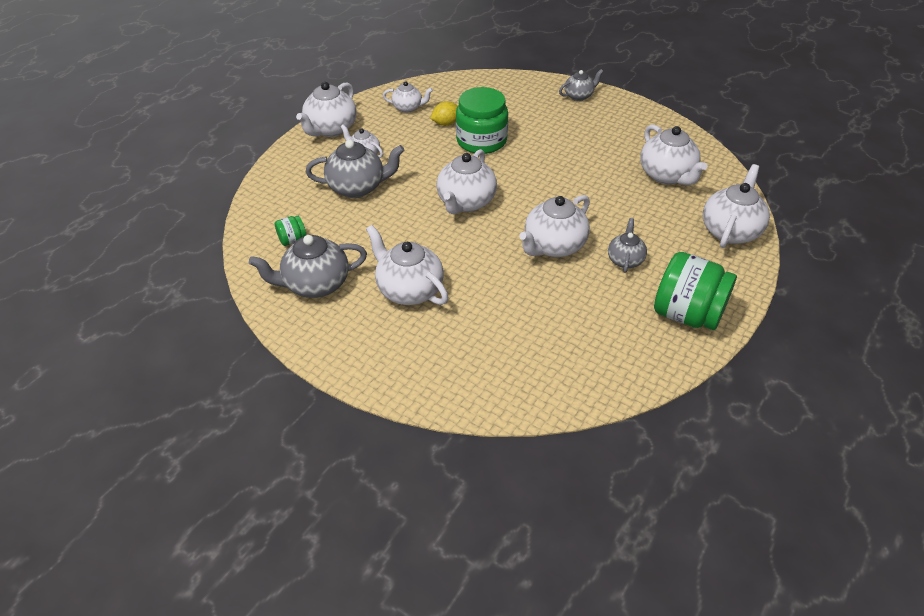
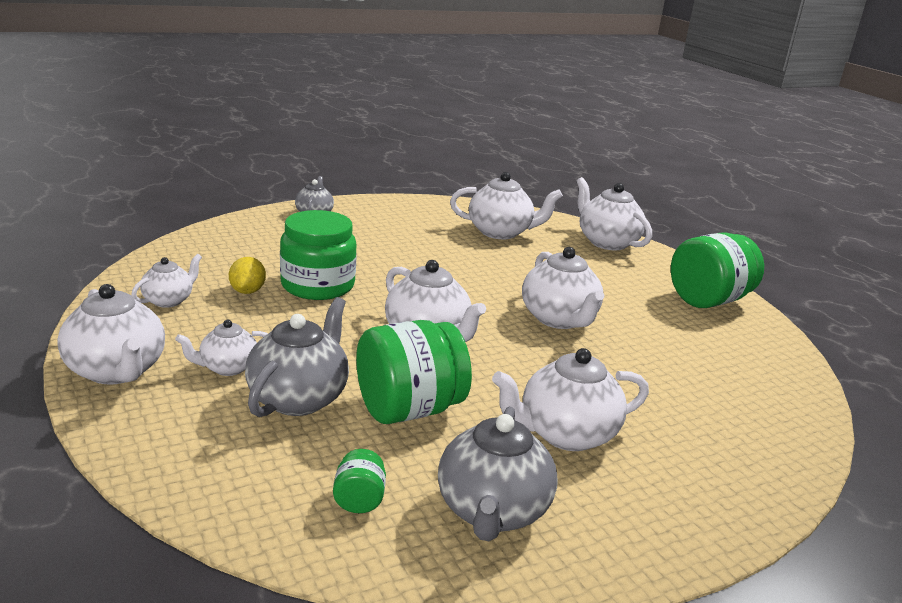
camera: 65 degrees left, 20 degrees down
grey teapot [608,218,647,273] -> none
none -> green jar [356,320,472,424]

